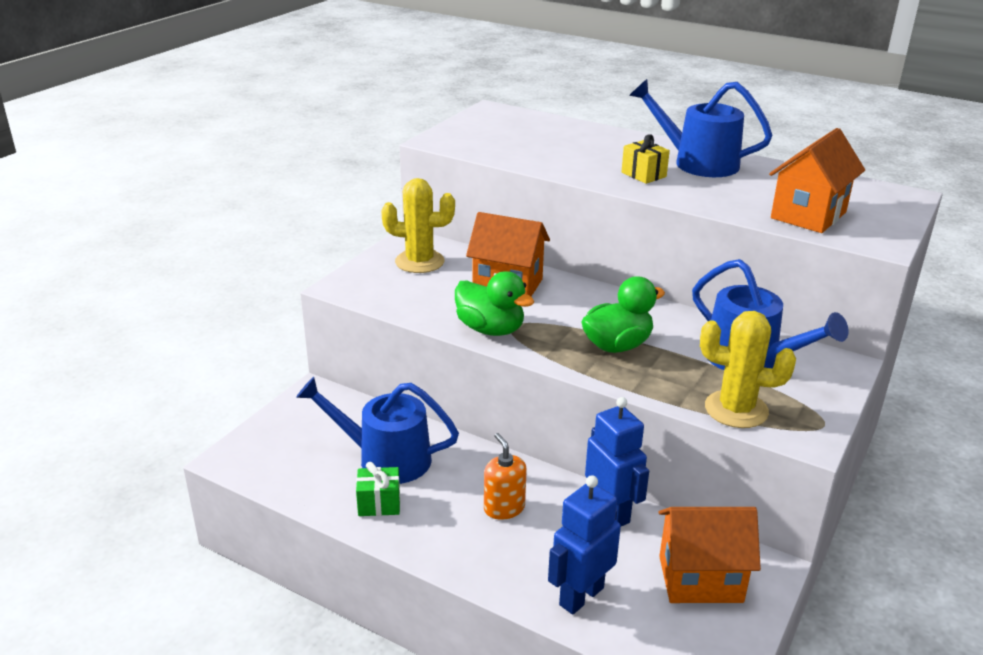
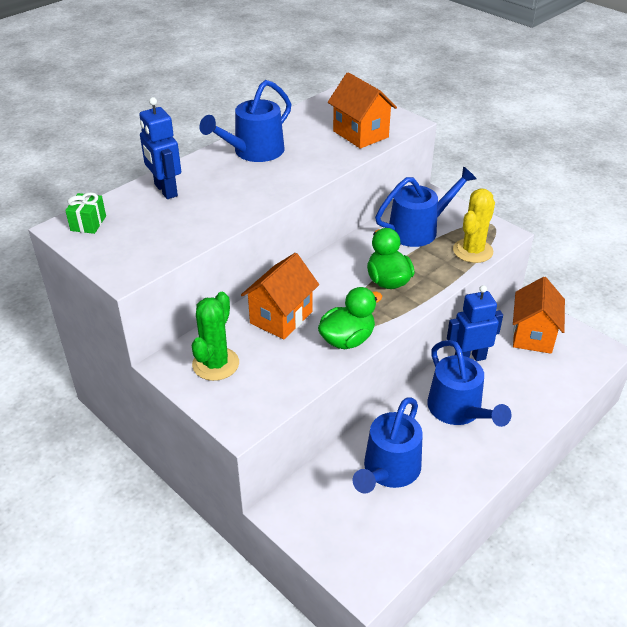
camera: 75 degrees left, 10 degrees up
green gift [356,462,400,516] -> green gift moved to [65,192,106,234]
yellow cactus [381,178,455,273] -> green cactus [192,292,239,381]
orange soap dispenser [484,433,527,520] -> blue watering can [427,340,512,427]
blue robot [548,475,621,614] -> blue robot moved to [139,97,181,199]
yellow gift [621,134,670,184] -> none

